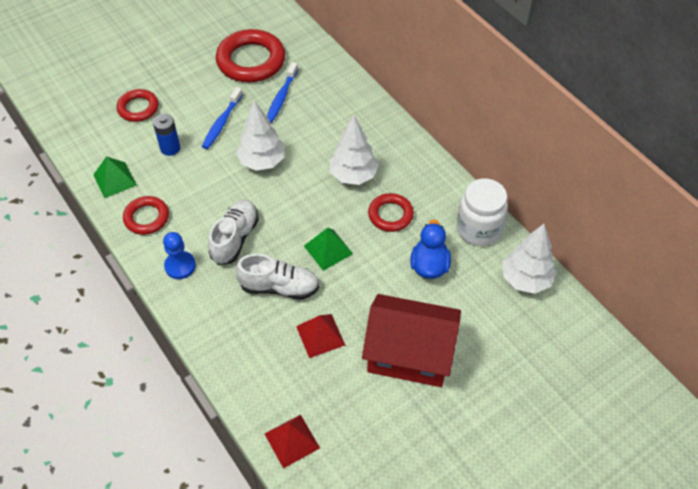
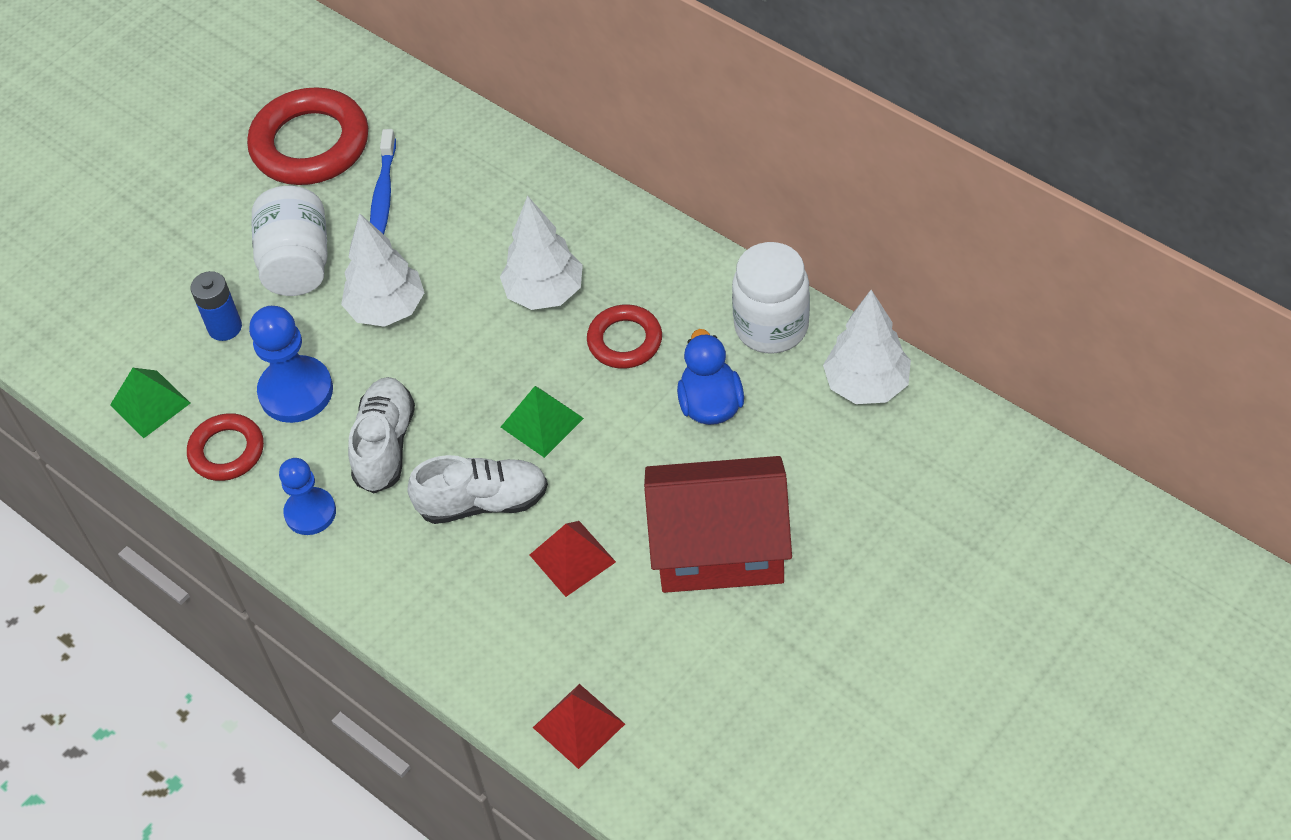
camera: 10 degrees left, 0 degrees up
red ring [117,89,158,122] -> none
blue toothbrush [202,87,243,149] -> white jar [252,186,328,296]
none -> blue pawn [249,306,333,423]

